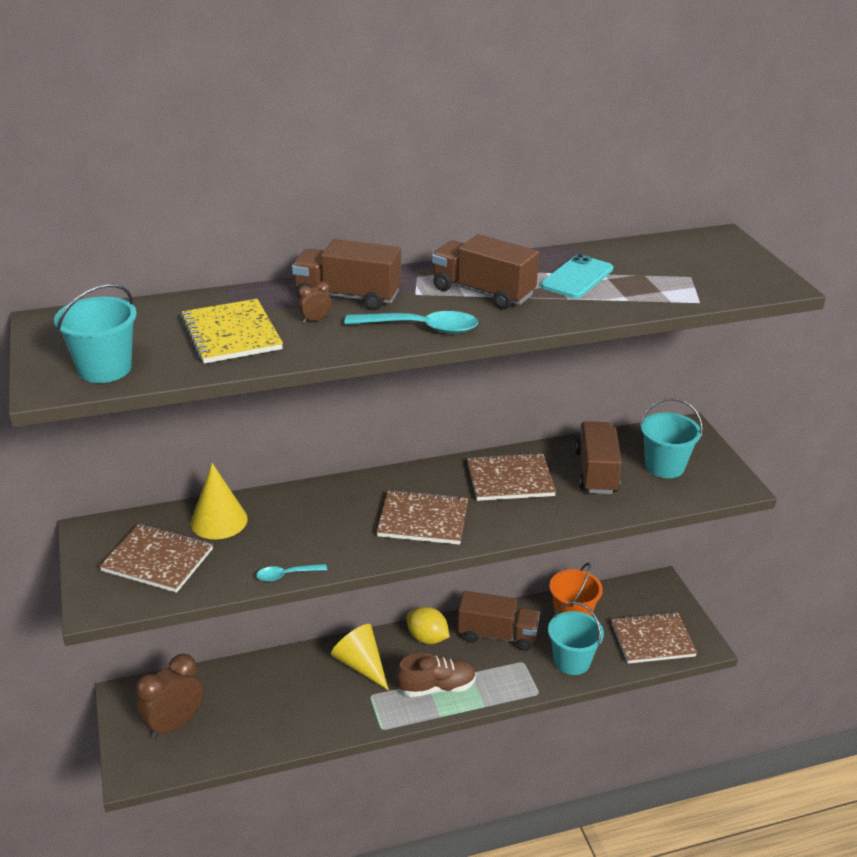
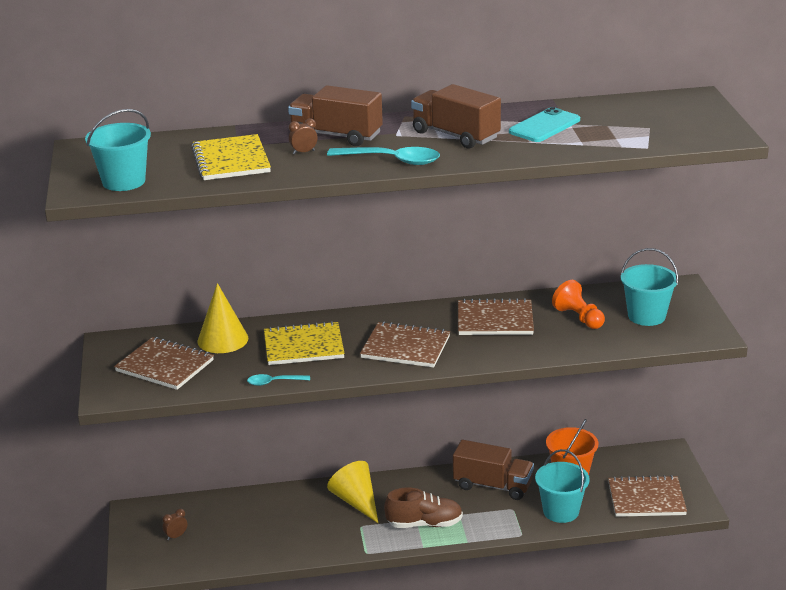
camera: 10 degrees right, 5 degrees down
brown clock [135,654,203,739] -> brown clock [162,509,187,540], size x0.41
yellow lemon [407,607,450,644] -> none
brown truck [576,421,622,494] -> orange pawn [552,280,605,329]
none -> yellow notebook [264,321,345,365]

